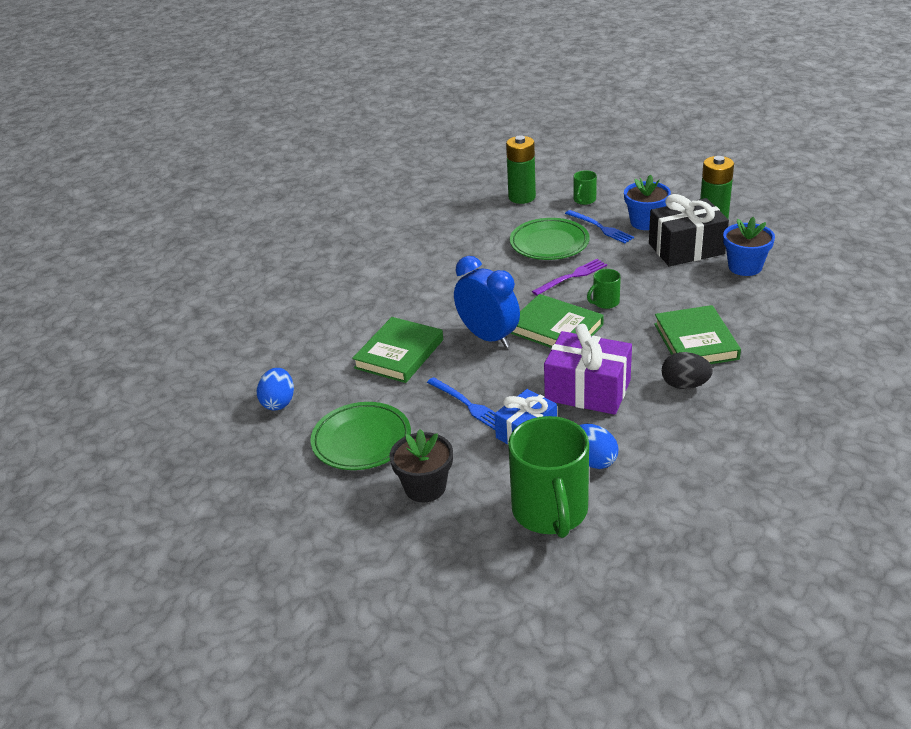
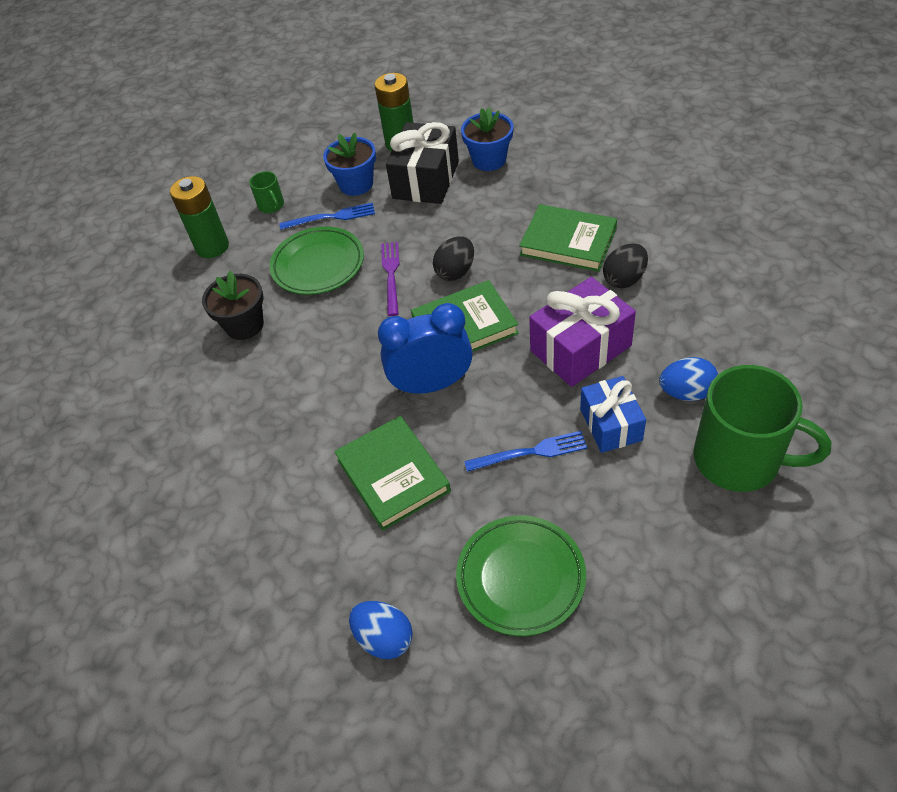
camera: 55 degrees left, 15 degrees up
black flower pot [390,429,453,503] -> black flower pot moved to [202,271,264,340]
green mug [587,269,621,309] -> black egg [433,236,474,281]

